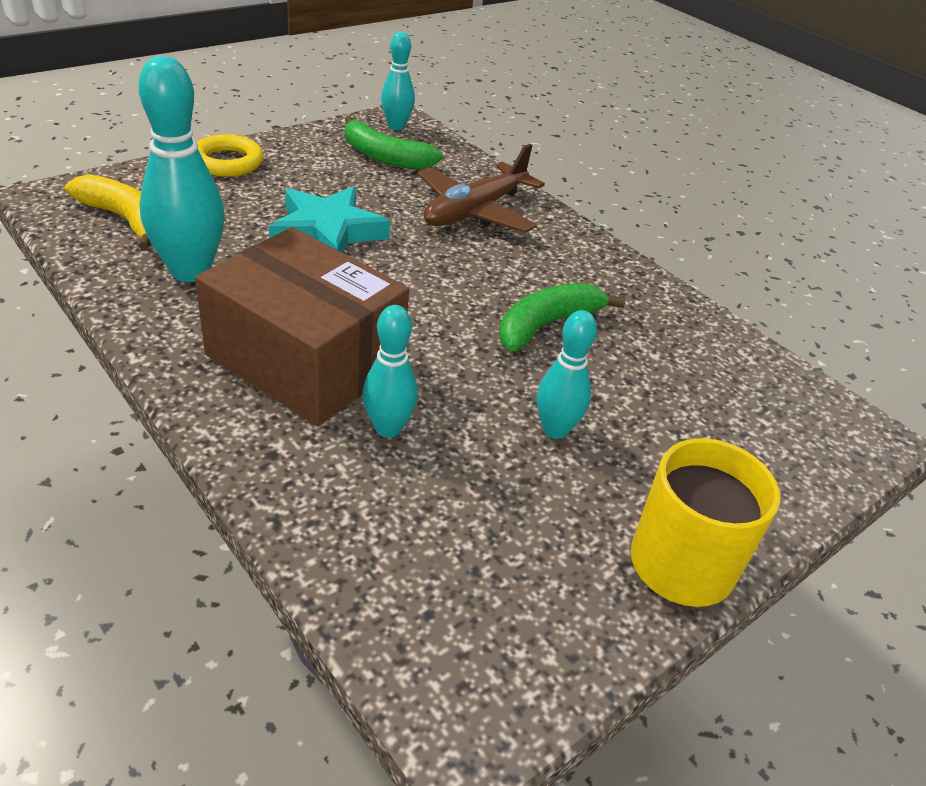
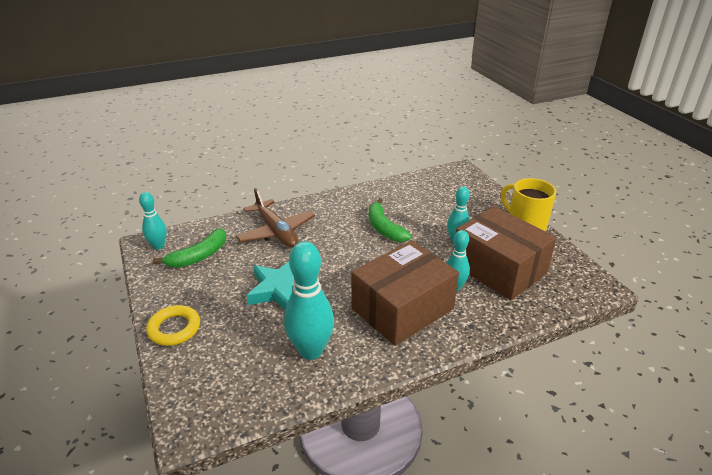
camera: 70 degrees left, 5 degrees down
yellow banana [65,174,150,250] -> none
none -> brown box [453,206,557,300]

